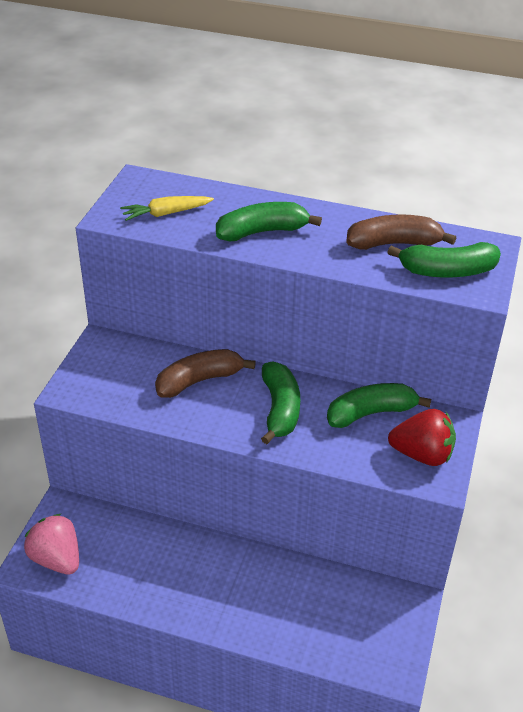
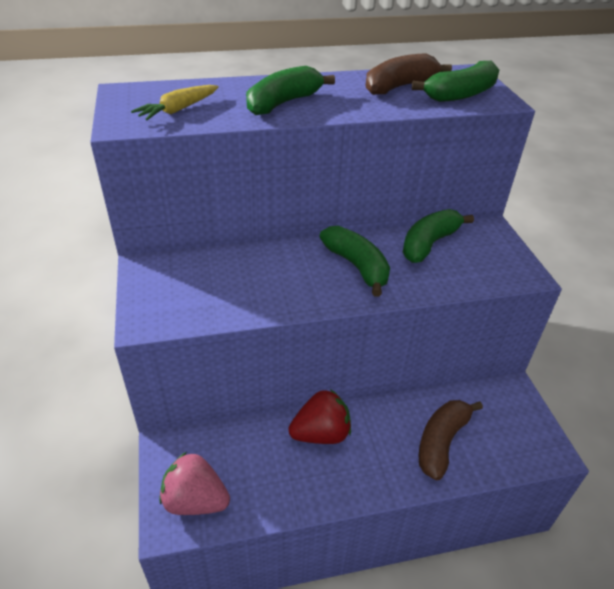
camera: 30 degrees left, 0 degrees up
brown banana [155,349,256,398] -> brown banana moved to [419,400,483,480]
red strawberry [388,409,456,466] -> red strawberry moved to [289,389,351,444]

